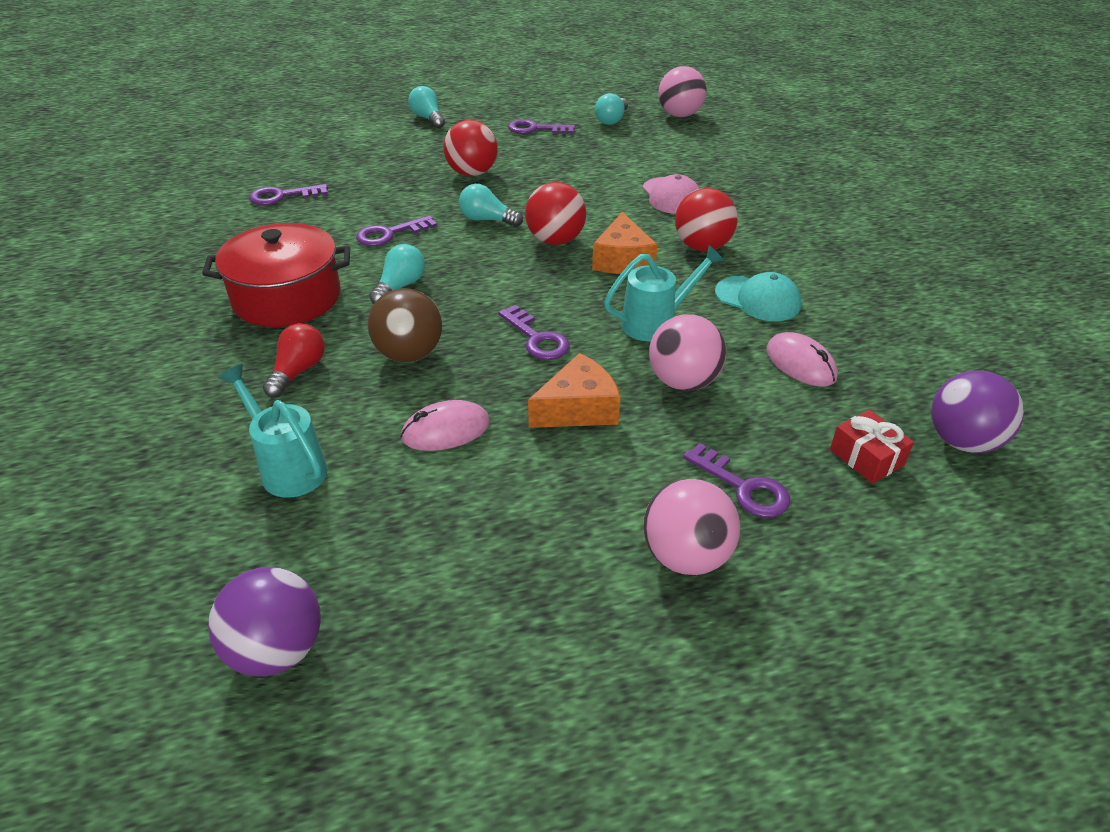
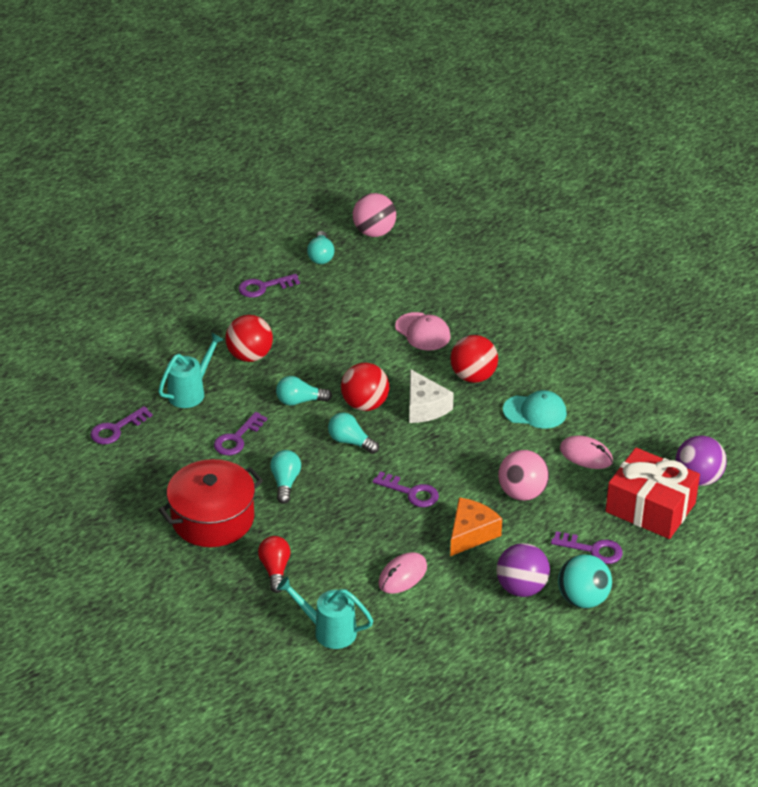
camera: 25 degrees left, 0 degrees up
purple ball [208,567,321,676] -> purple ball moved to [497,543,550,597]
brown ball [368,288,442,362] -> none
turquoise light bulb [408,86,445,128] -> turquoise light bulb moved to [328,413,379,454]
orange cheese [592,212,657,274] -> white cheese [409,369,454,423]
turquoise watering can [604,245,724,341] -> turquoise watering can moved to [158,332,224,408]
pink ball [643,479,740,575] -> turquoise ball [558,554,612,608]
red gift [830,410,914,484] -> red gift [605,448,700,539], size x2.05

